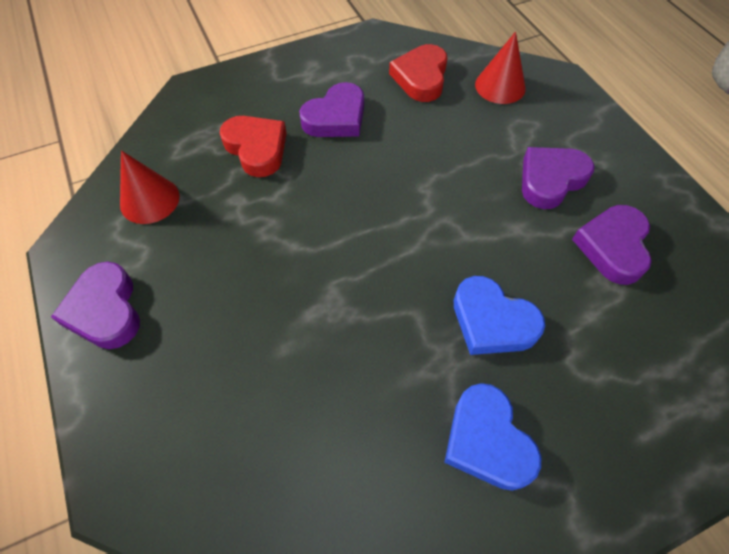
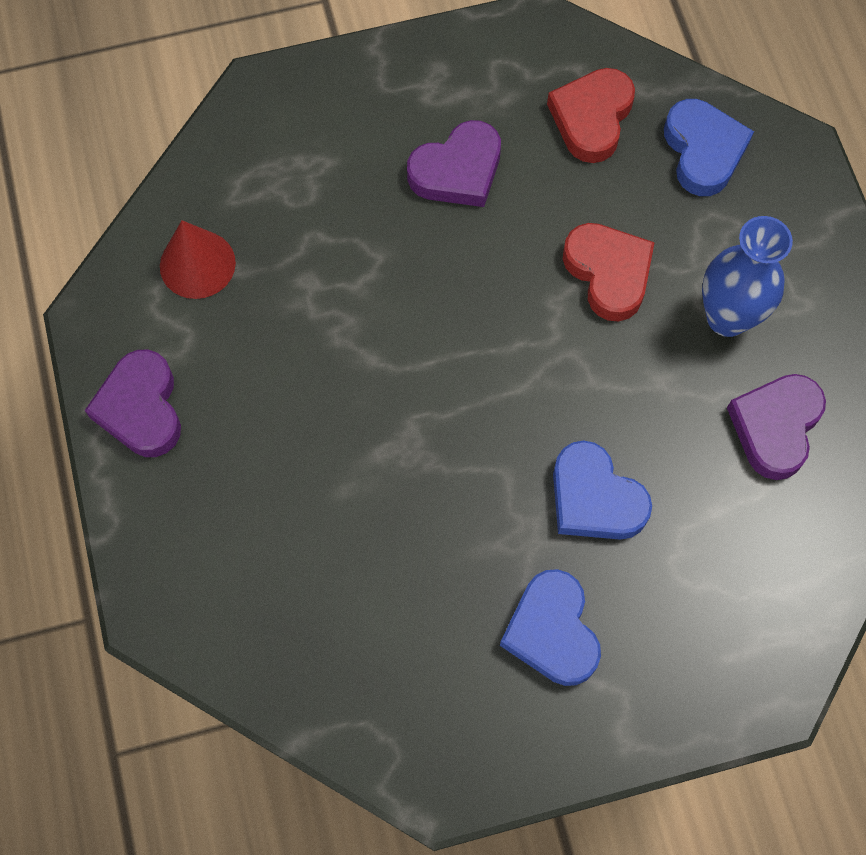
camera: 10 degrees right, 10 degrees up
red heart [220,116,287,177] -> red heart moved to [563,223,655,321]
red cone [475,31,526,104] -> blue heart [664,99,754,196]
purple heart [522,147,594,209] -> blue vase [702,216,793,337]

